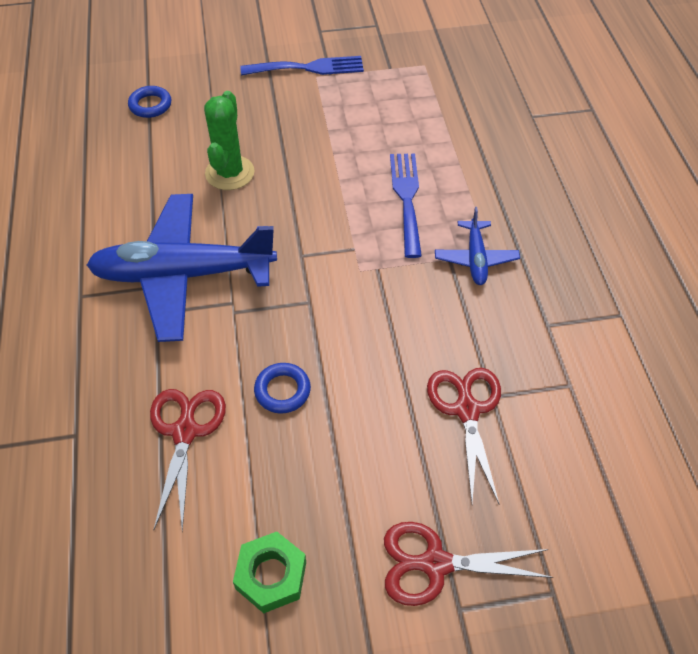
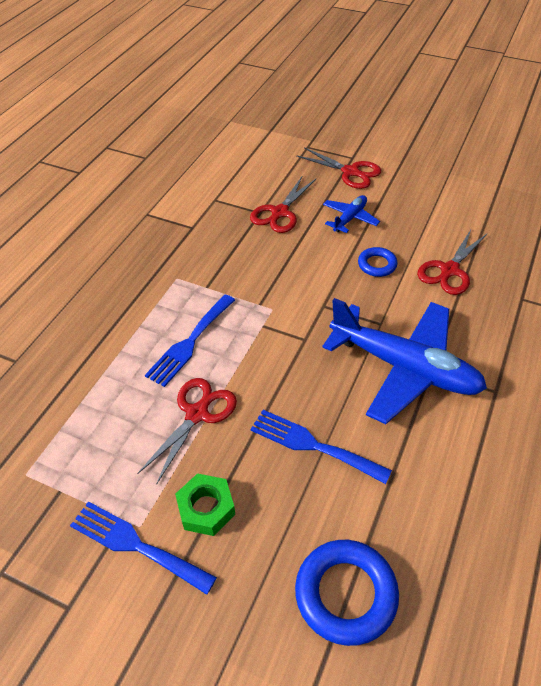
camera: 145 degrees left, 5 degrees down
blue ring [128,86,171,118] -> blue ring [295,540,399,646], size x1.78
green cactus [204,91,254,190] -> blue fork [250,410,392,484]
green nut [233,532,306,613] -> green nut moved to [175,473,235,536]
blue plane [435,207,520,285] -> blue plane moved to [323,195,380,233]
none -> red scissors [137,378,237,485]

